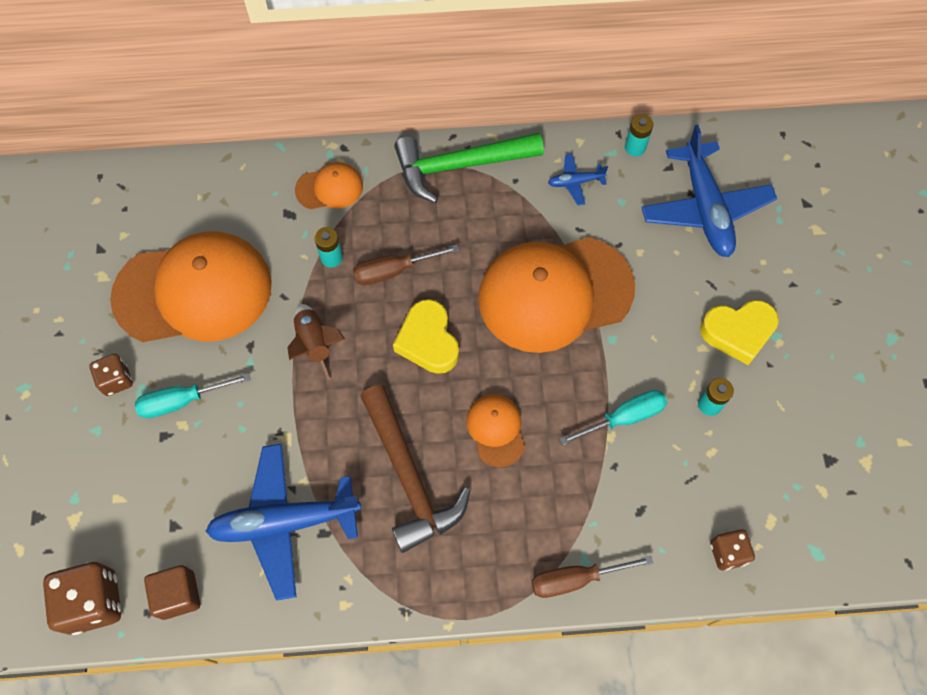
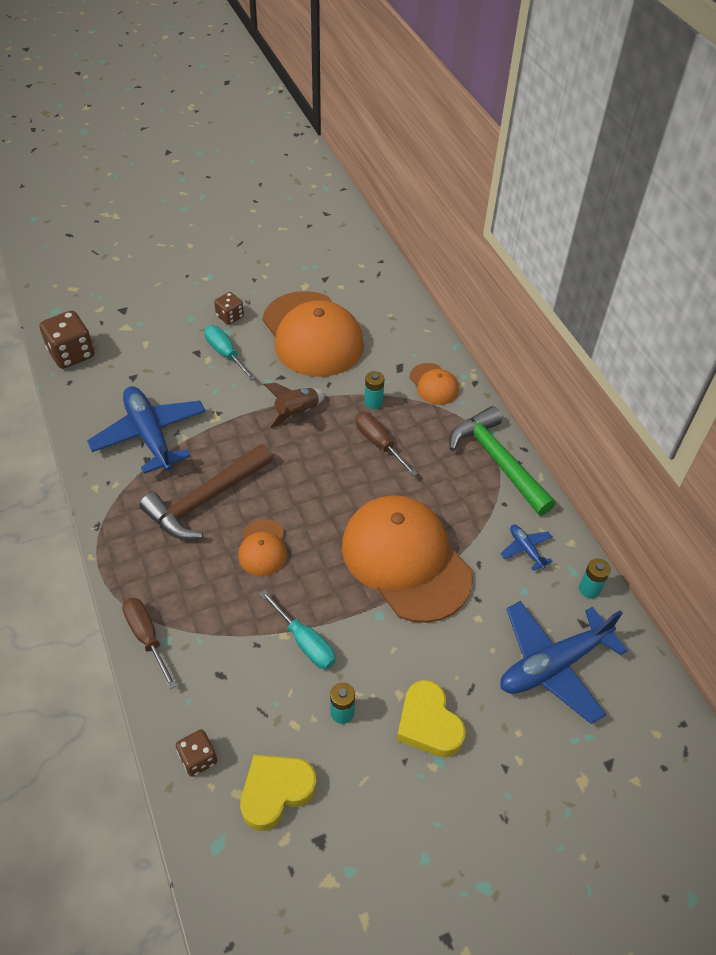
camera: 70 degrees right, 15 degrees down
brown cube [144,565,200,620] -> none
yellow heart [393,299,459,374] -> yellow heart moved to [240,755,317,831]
orange cap [466,394,525,467] -> orange cap turned 120 degrees clockwise [238,519,287,576]

